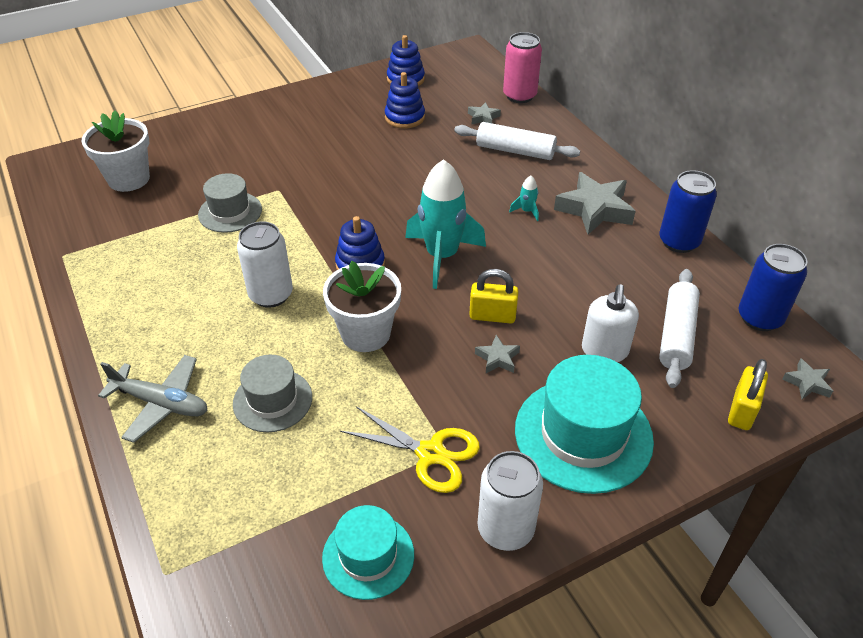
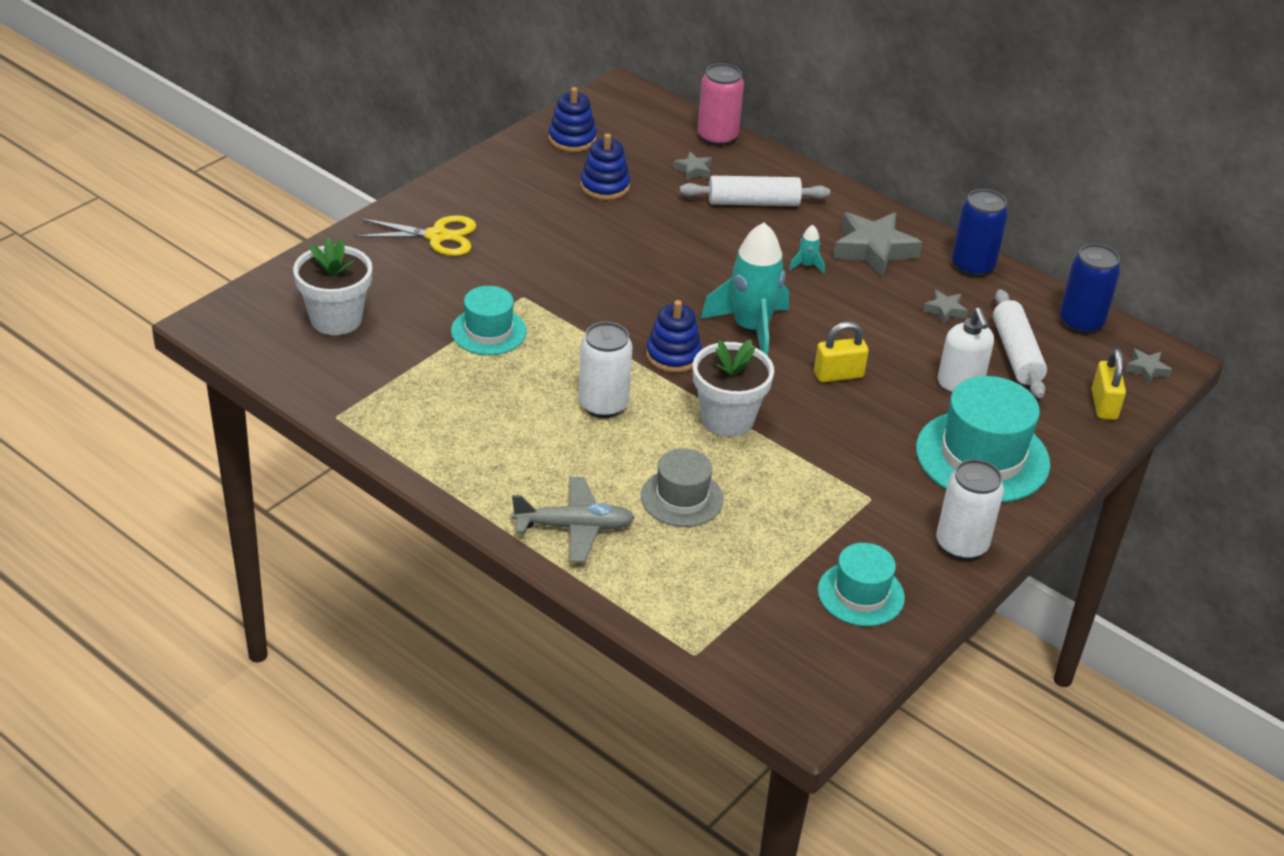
camera: 25 degrees left, 5 degrees down
grey hat [198,173,262,233] -> turquoise hat [451,286,527,355]
yellow scissors [340,406,480,493] -> yellow scissors moved to [354,215,476,256]
grey star [475,335,520,373] -> grey star moved to [923,290,968,324]

